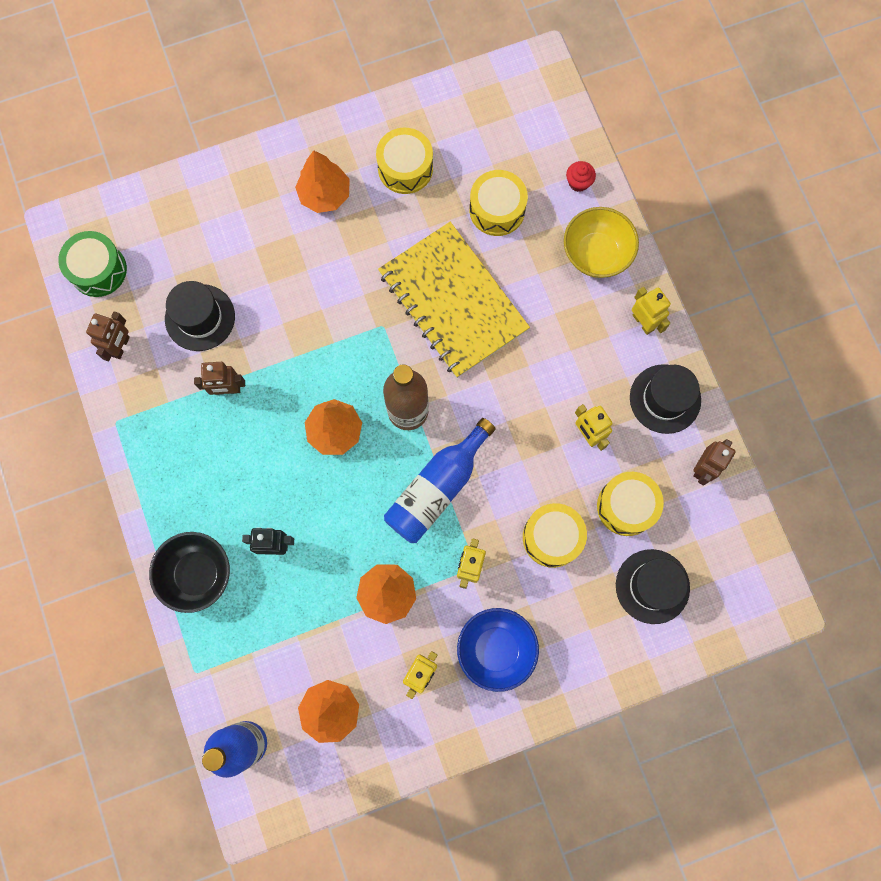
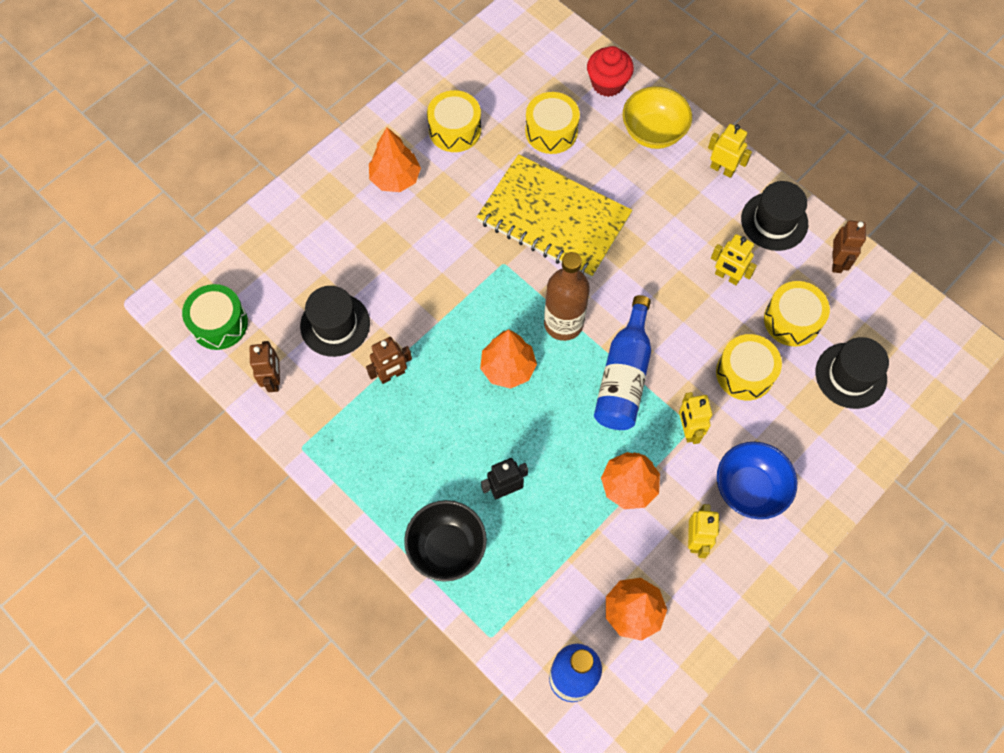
camera: 25 degrees left, 10 degrees down
red cupcake [566,161,596,192] -> red cupcake [587,46,634,97], size x1.70

